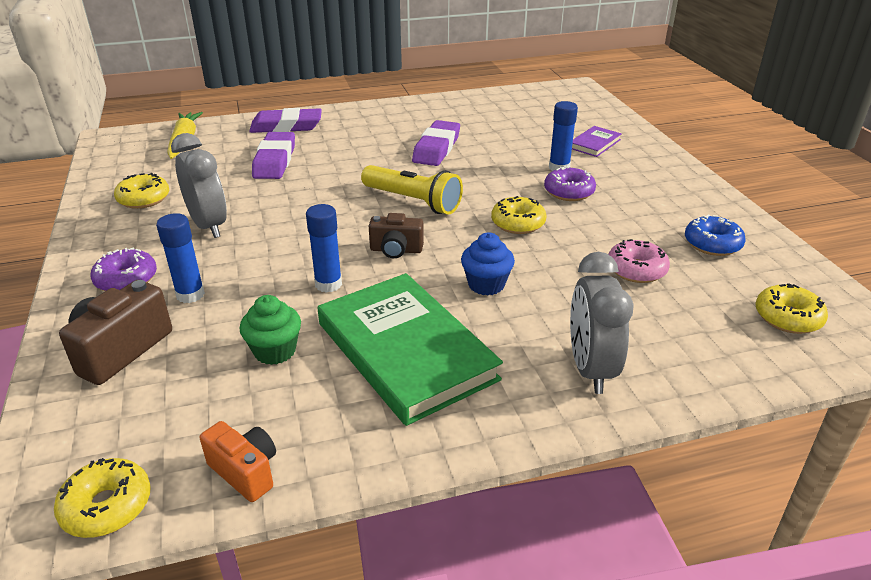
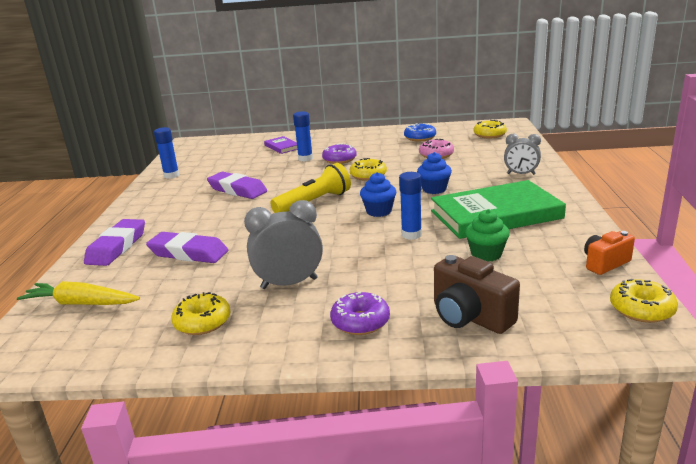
camera: 70 degrees left, 10 degrees down
blue glue stick [156,213,205,303] -> blue glue stick moved to [154,127,180,179]
brown camera [369,213,424,258] -> blue cupcake [360,172,397,217]
grey clock [570,252,634,394] -> grey clock [504,134,541,175], size x0.65

